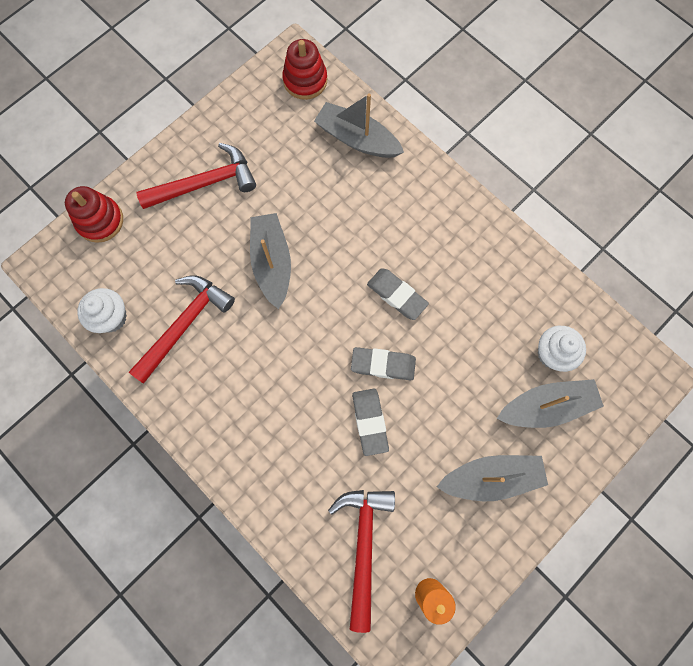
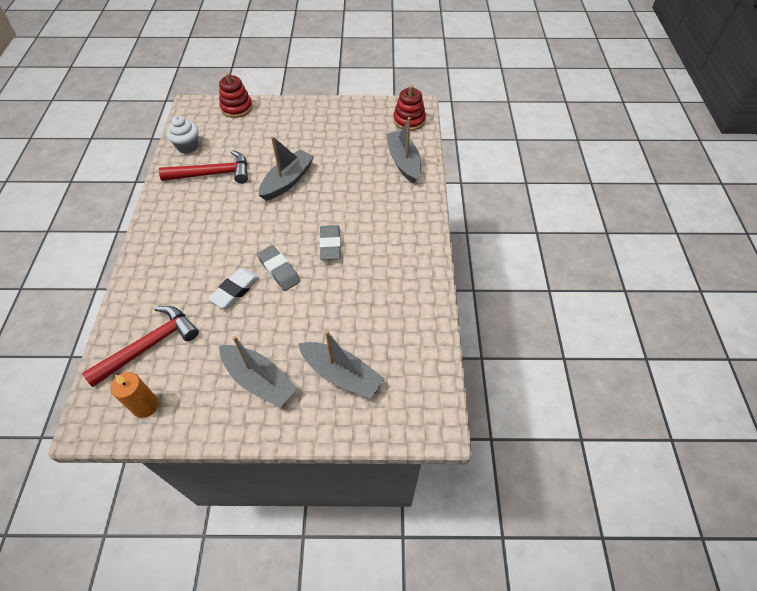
camera: 45 degrees right, 20 degrees down
red hammer [136,143,256,209] -> none
grey eraser [352,389,389,456] -> white eraser [208,268,260,308]
white cupcake [538,326,586,372] -> none

